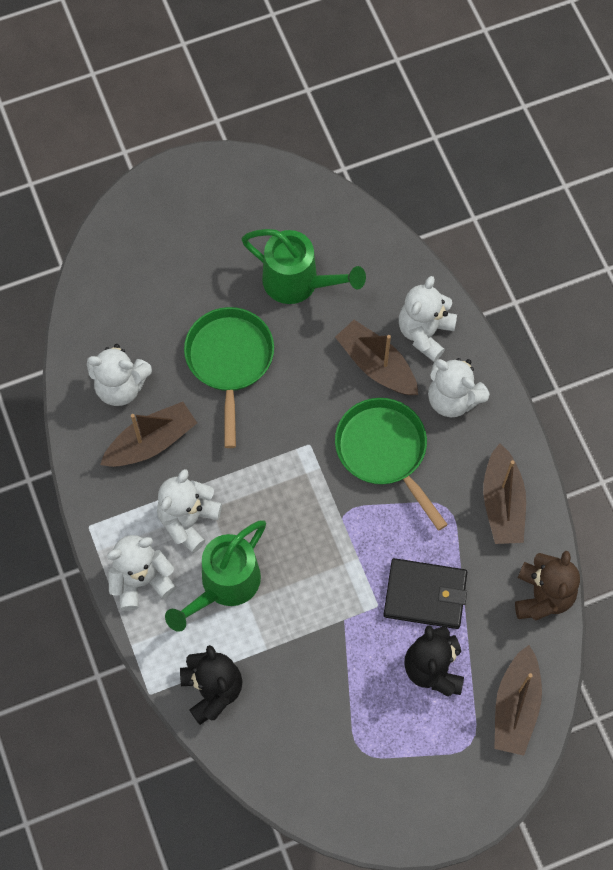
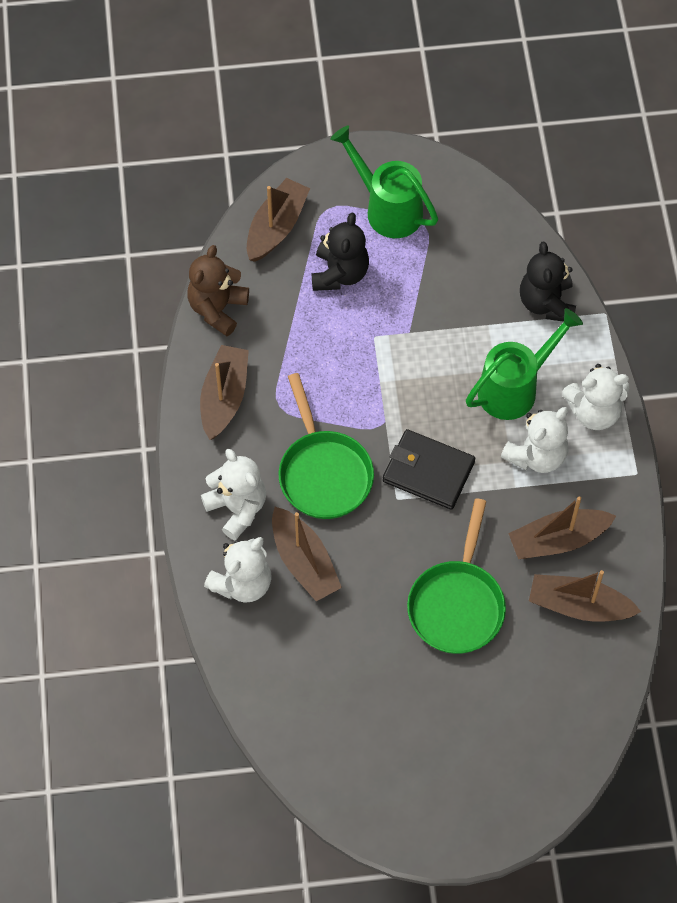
camera: 165 degrees left, 5 degrees down
white teddy bear [87,344,152,406] -> brown boat [529,570,641,622]
green watering can [241,229,366,304] -> green watering can moved to [330,126,438,238]
black wallet [383,558,467,629] -> black wallet moved to [383,429,475,510]

